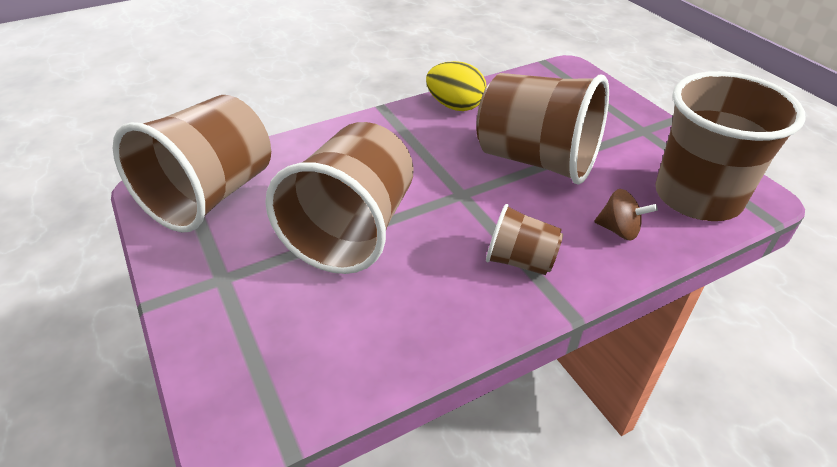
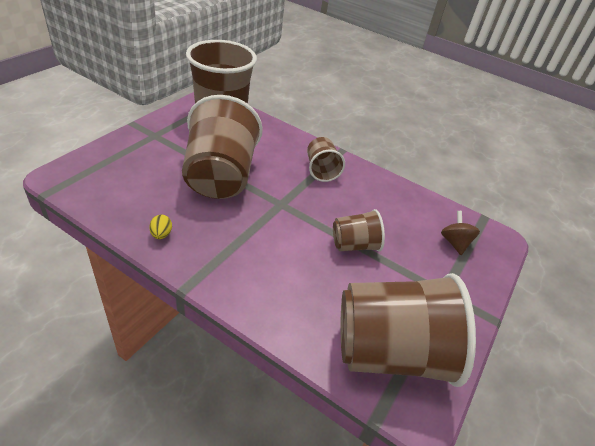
camera: 125 degrees left, 0 degrees up
brown cup [265,122,414,274] -> brown cup [333,209,385,251], size x0.50
yellow egg [426,61,487,111] -> yellow egg [149,215,172,239], size x0.48
brown spinning top [594,189,658,240] -> brown spinning top moved to [441,211,480,255]

